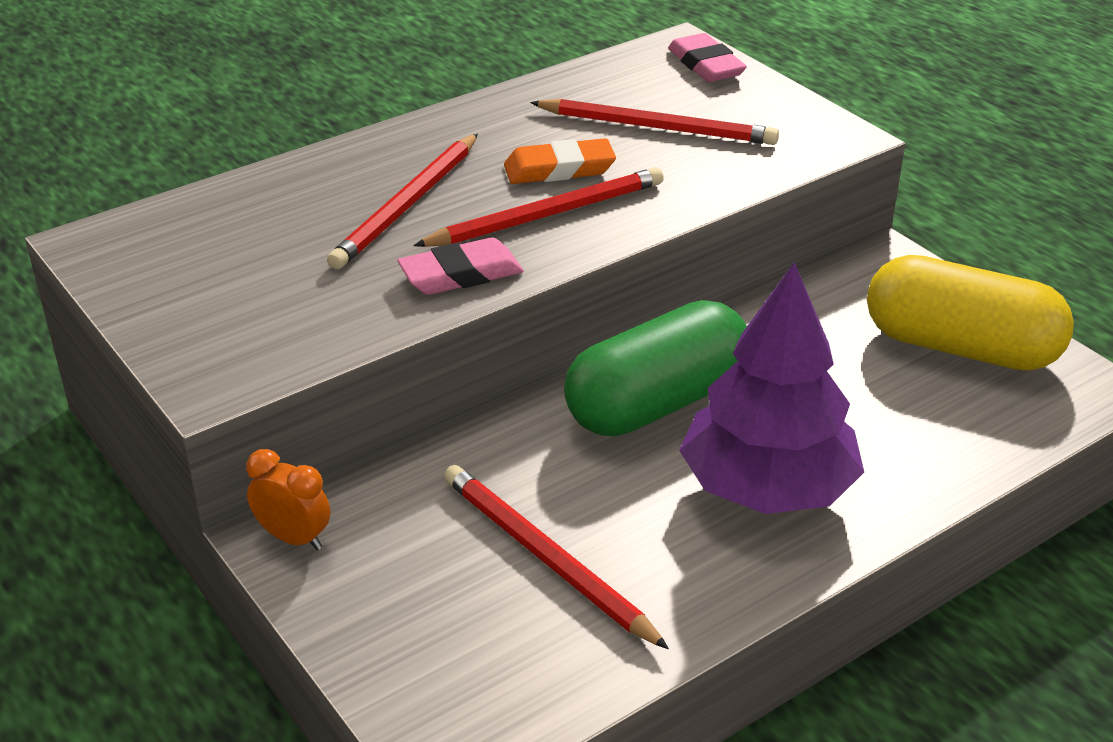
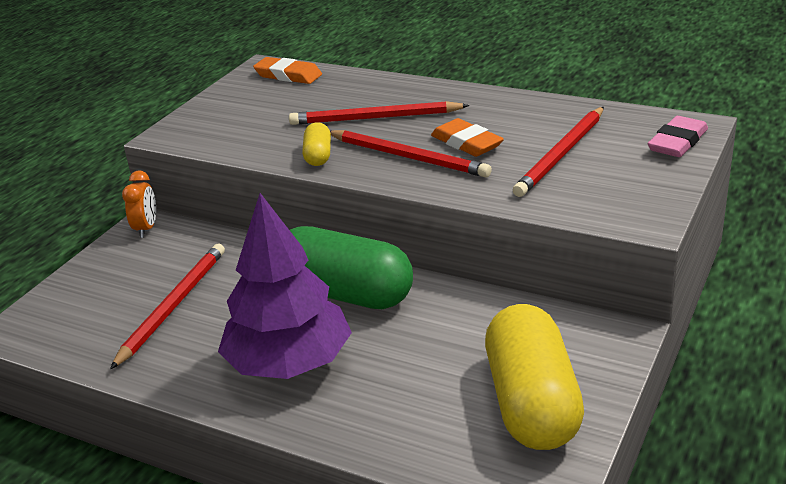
camera: 65 degrees right, 5 degrees down
pink eraser [397,238,524,295] -> yellow capsule [302,122,331,166]
red pencil [530,99,779,145] -> red pencil turned 45 degrees clockwise [513,107,604,197]
none -> orange eraser [253,57,322,84]

